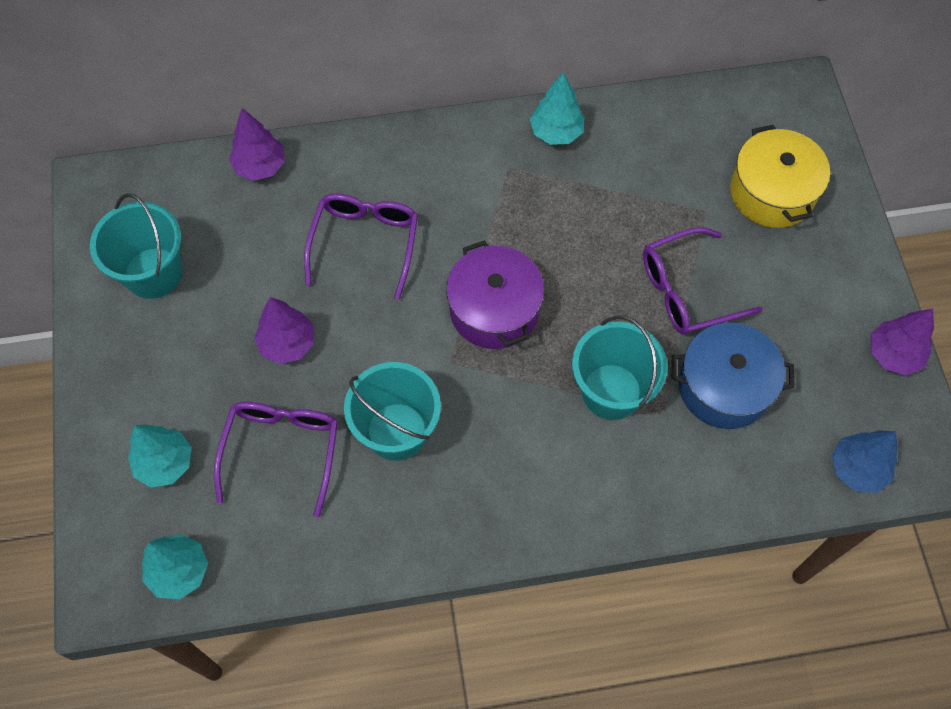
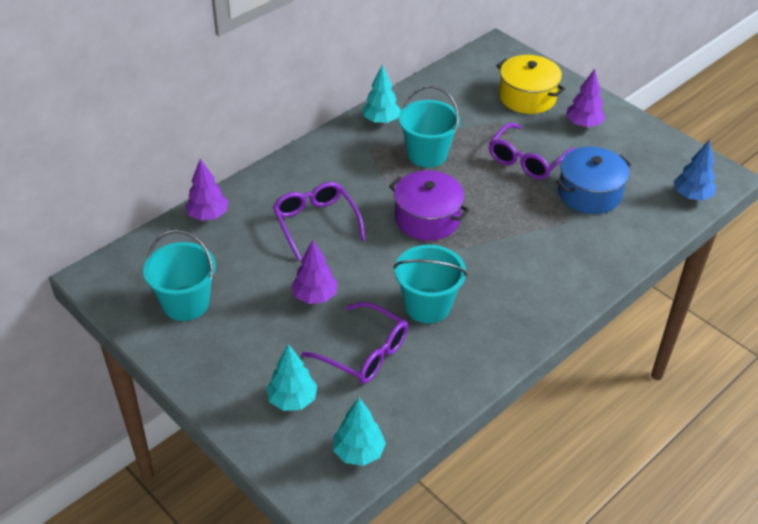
camera: 35 degrees left, 20 degrees down
purple glasses [214,402,338,518] -> purple glasses turned 150 degrees clockwise [302,302,408,384]
turquoise bucket [572,315,668,420] -> turquoise bucket moved to [399,86,460,168]
purple tree [871,308,934,375] -> purple tree moved to [566,69,605,128]

